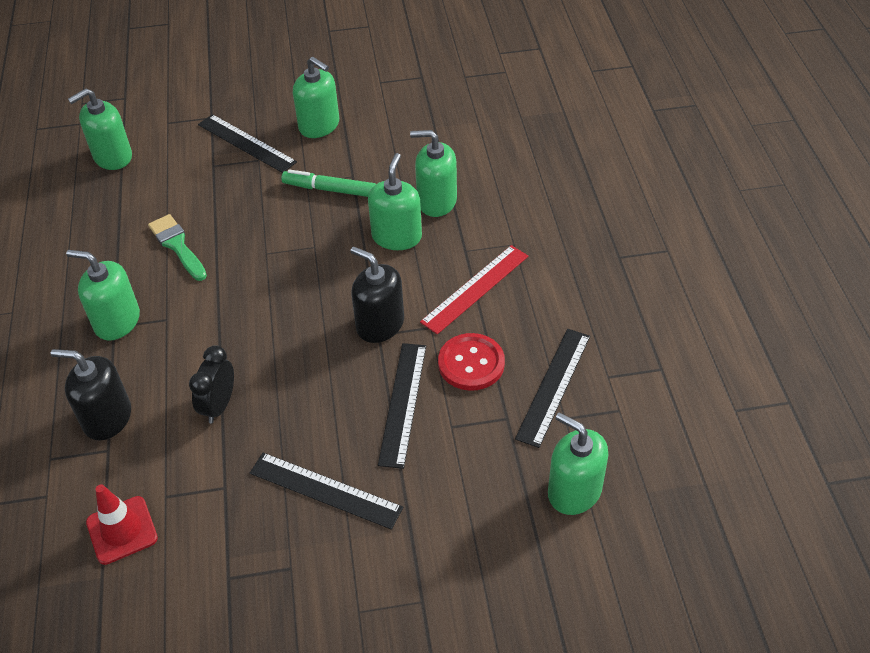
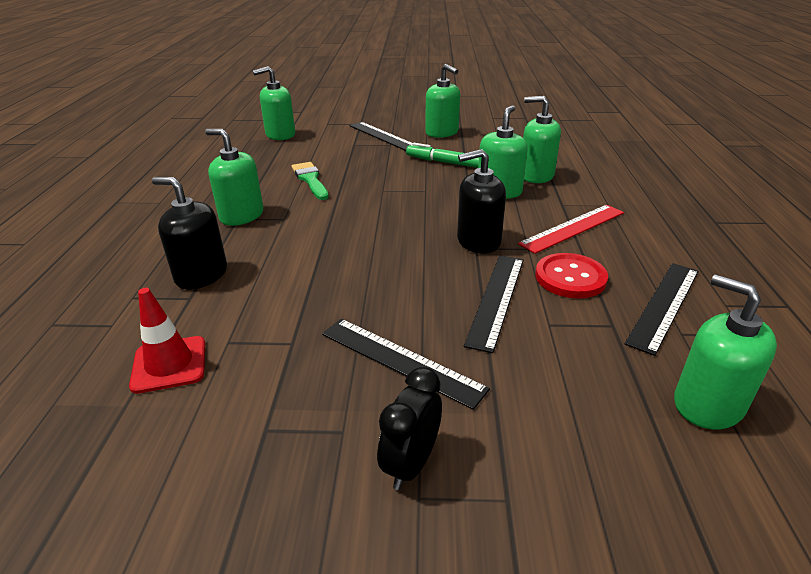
camera: 10 degrees right, 15 degrees down
black clock [189,345,234,423] -> black clock moved to [377,367,442,490]
black soap dispenser [351,247,404,343] -> black soap dispenser turned 60 degrees counterclockwise [457,149,506,254]

